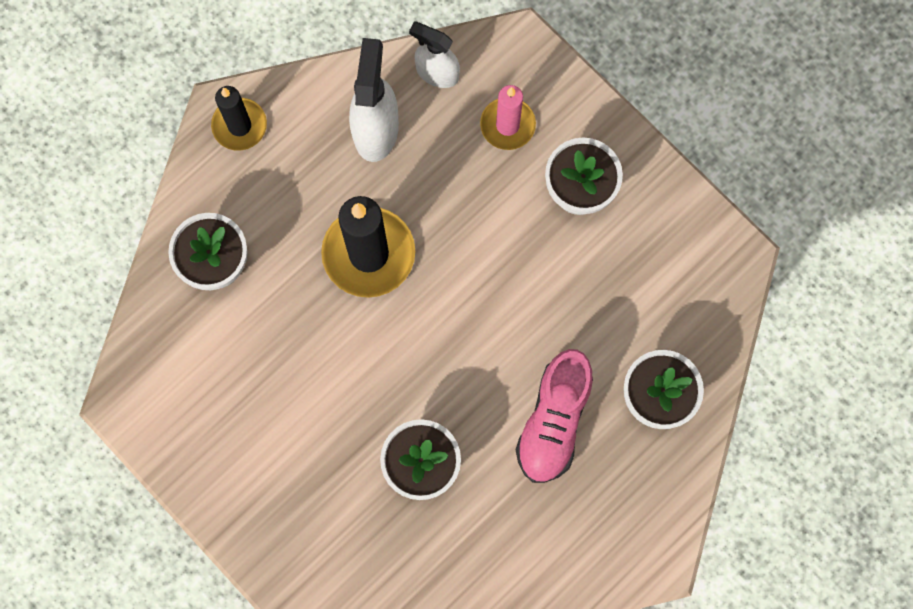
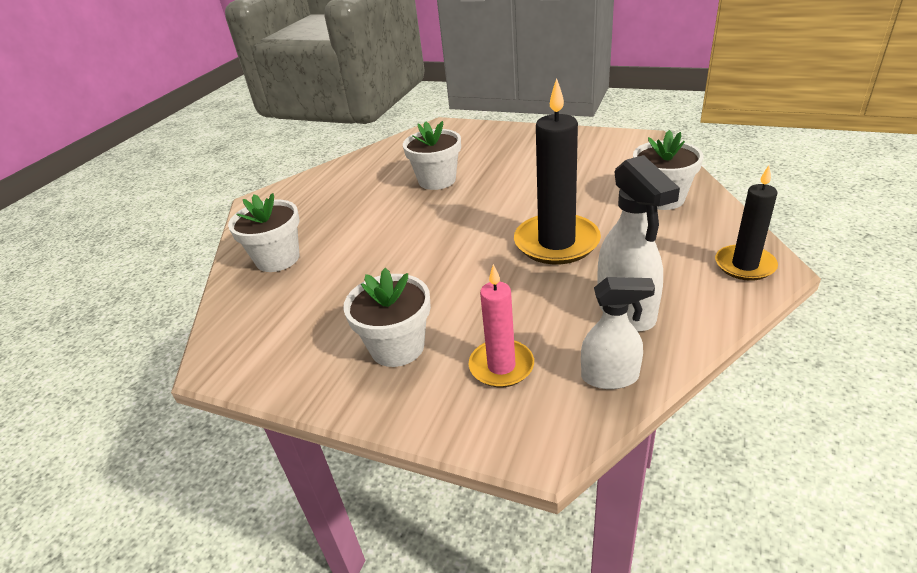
camera: 160 degrees right, 40 degrees down
pink shoe [515,349,593,483] -> none

